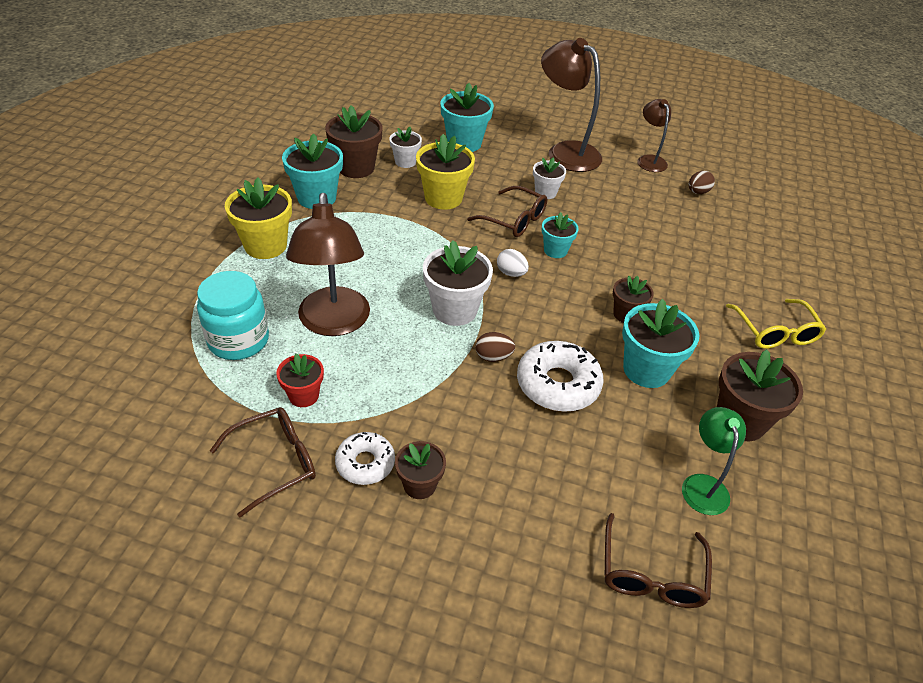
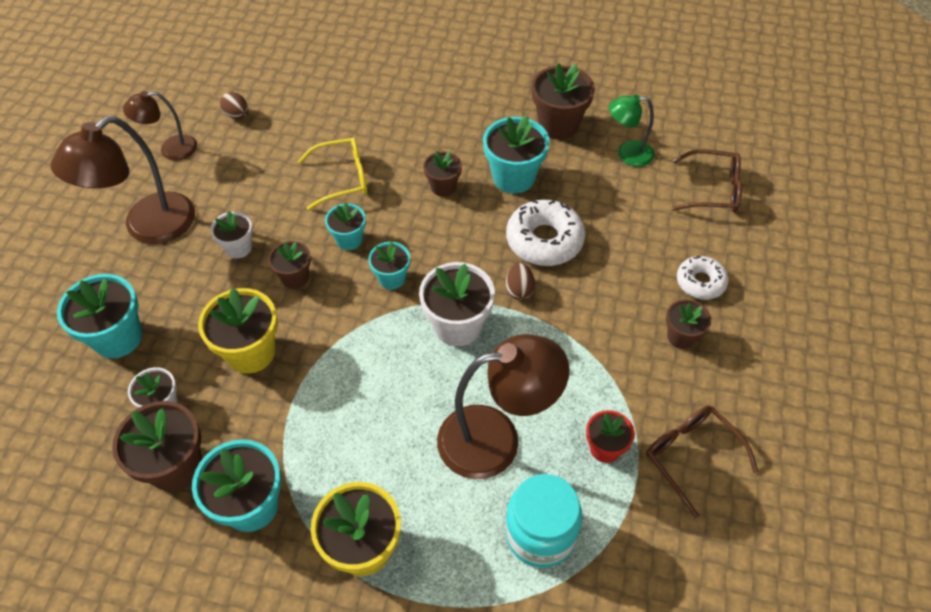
camera: 90 degrees left, 10 degrees up
white donut [335,432,395,485] -> white donut moved to [677,256,729,300]
brown glasses [467,186,547,237] -> brown flower pot [268,241,311,289]
white egg [497,249,529,277] -> turquoise flower pot [368,242,410,290]
yellow glasses [726,299,826,349] -> yellow glasses moved to [298,138,367,210]

